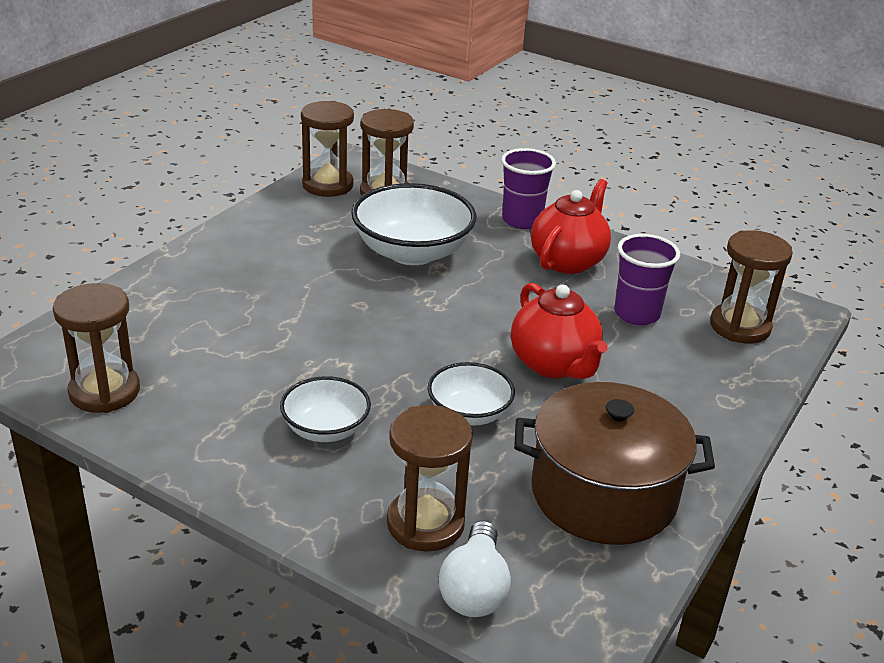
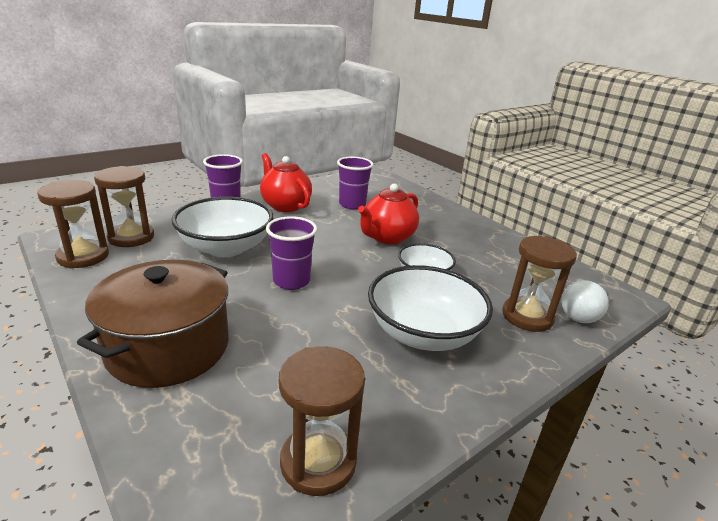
camera: 70 degrees left, 5 degrees down
white bowl [280,376,371,442] -> white bowl [368,265,493,351], size x1.75
white light bulb [439,521,511,617] -> white light bulb turned 105 degrees clockwise [562,280,609,323]
red teapot [511,283,608,379] -> red teapot turned 135 degrees clockwise [358,183,419,244]
brown pot [514,382,715,545] -> brown pot moved to [77,260,229,388]
brown hourglass [710,230,793,344] -> none
none -> purple cup [266,216,317,290]

